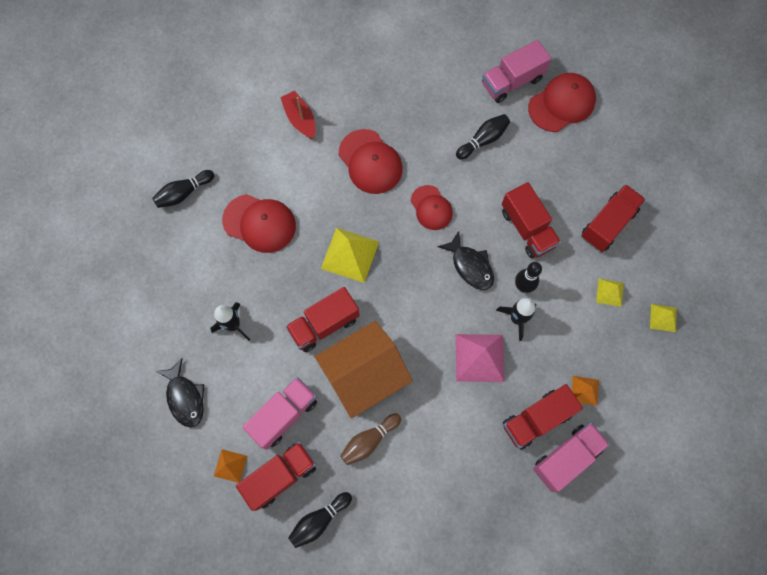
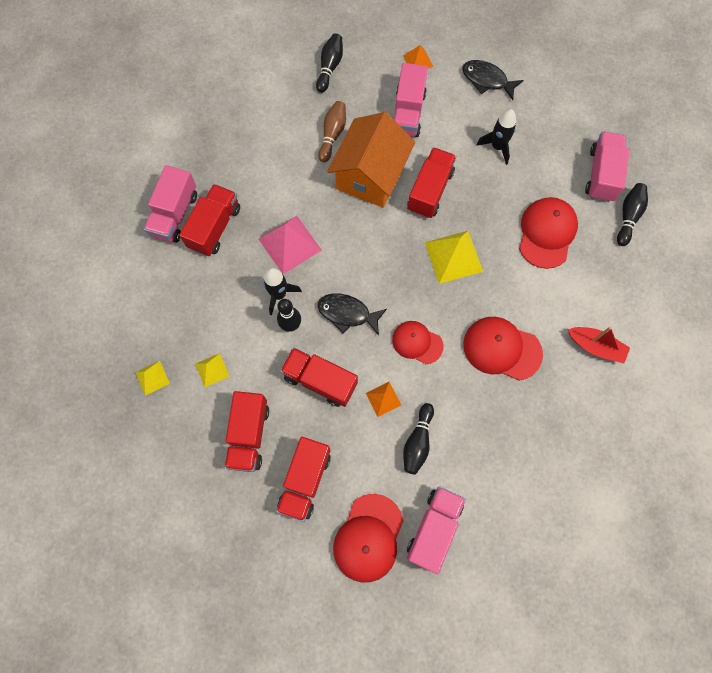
camera: 145 degrees right, 0 degrees up
red cap [222,194,296,253] -> red cap turned 120 degrees clockwise [519,197,578,269]
red truck [236,442,316,511] -> red truck moved to [276,437,331,522]
orange pyramid [572,376,599,406] -> orange pyramid moved to [366,382,401,417]
none -> pink truck [585,132,629,202]

